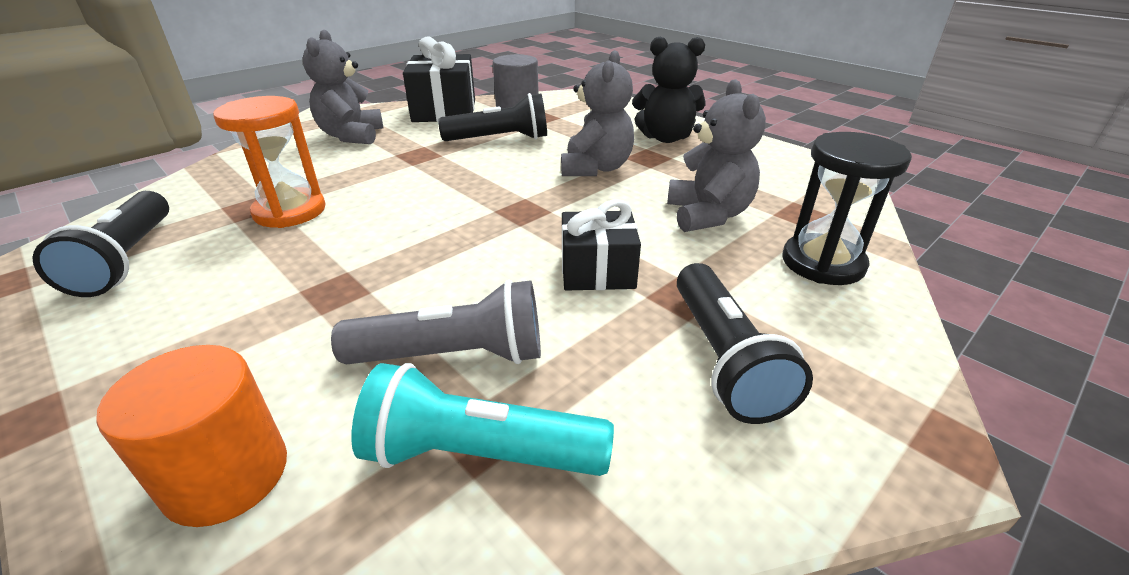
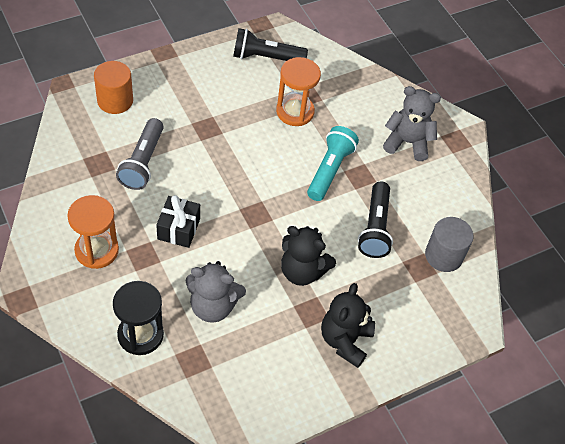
camera: 100 degrees right, 20 degrees up
turquoise flashlight [351,363,614,476] -> turquoise flashlight moved to [307,126,359,201]
black gift [403,36,475,122] -> none
grey teddy bear [561,50,634,176] -> black teddy bear [281,226,336,286]
black flashlight [677,263,813,424] -> orange hourglass [67,195,119,269]

